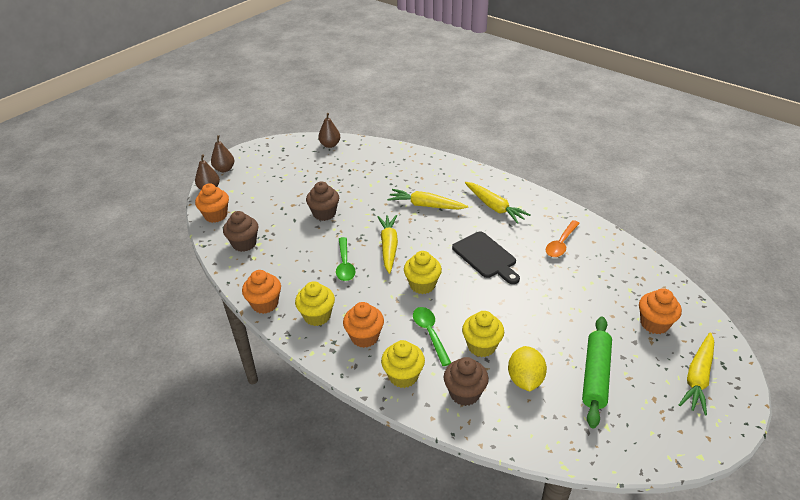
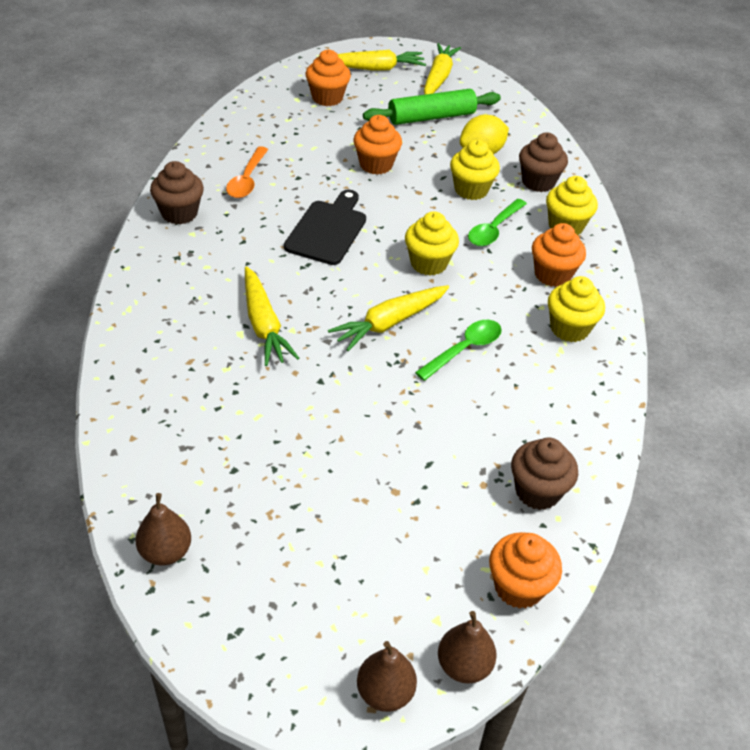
camera: 130 degrees left, 5 degrees up
orange cupcake [242,270,281,314] -> orange cupcake moved to [353,115,402,175]
brown cupcake [306,181,339,221] -> brown cupcake moved to [150,161,204,225]
yellow carrot [465,182,531,224] -> yellow carrot moved to [424,43,461,95]
orange spoon [546,220,580,257] -> orange spoon turned 105 degrees clockwise [226,146,268,198]

